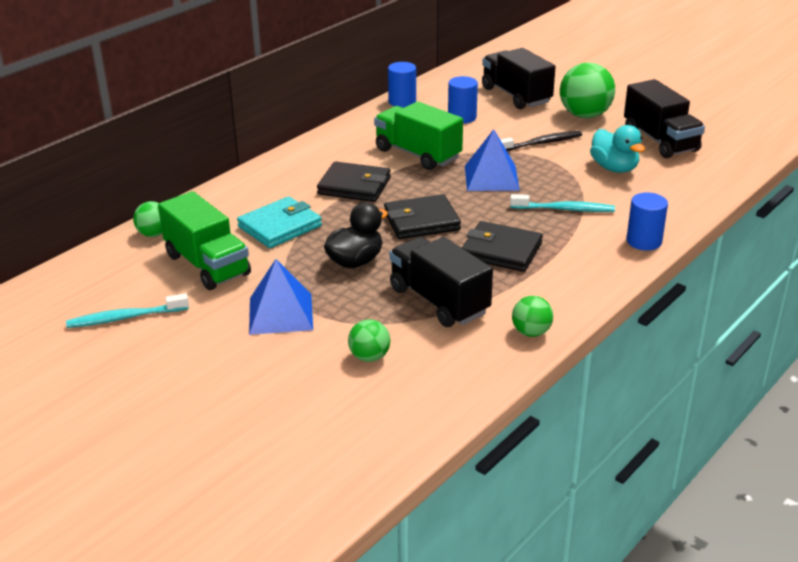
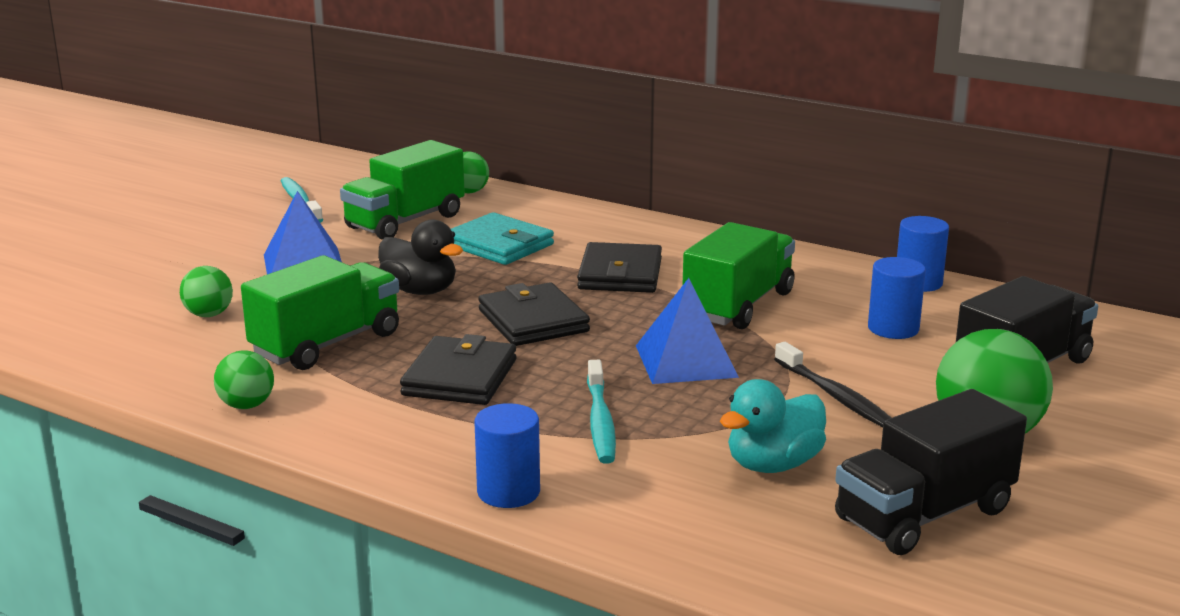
camera: 80 degrees right, 10 degrees down
black truck [389,237,493,327] -> green truck [241,255,399,370]

